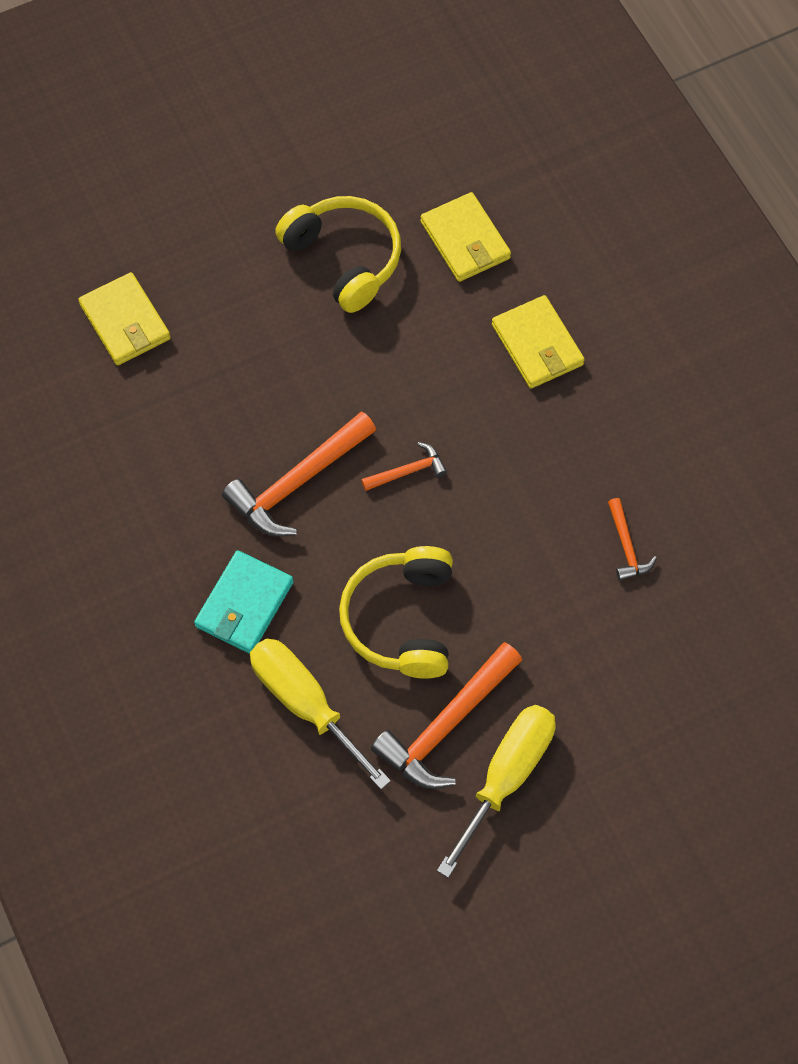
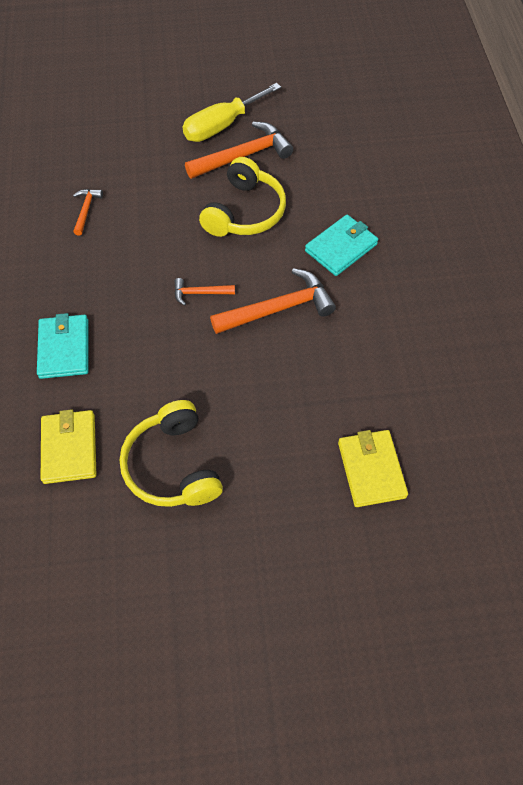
camera: 160 degrees left, 5 degrees down
yellow screwdriver [250,639,391,789] -> none
yellow wallet [492,295,585,388] -> turquoise wallet [37,313,89,379]

